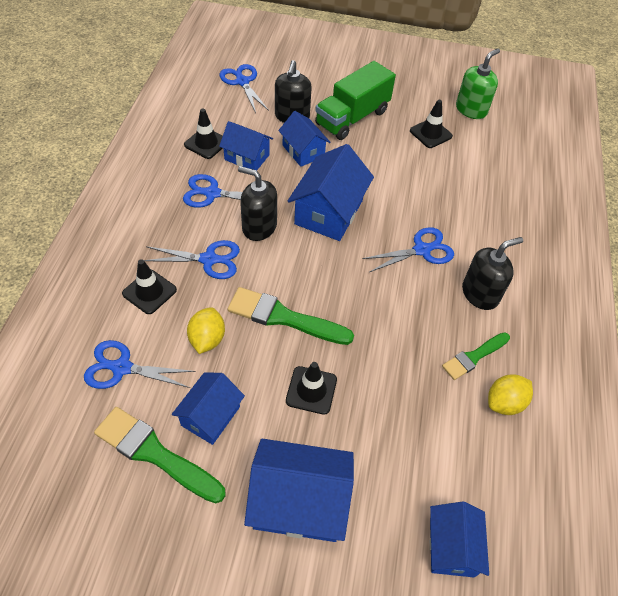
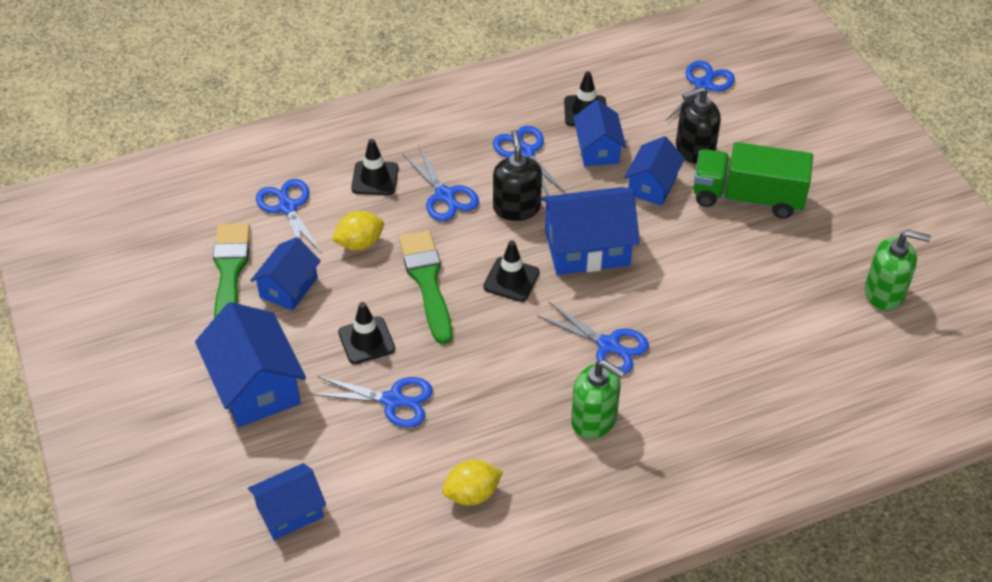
camera: 60 degrees right, 5 degrees down
blue house [172,372,245,445] -> blue house turned 60 degrees counterclockwise [250,237,321,311]
black traffic cone [410,100,453,148] -> black traffic cone moved to [483,241,540,302]
green brush [442,332,510,380] -> none
black soap dispenser [462,237,523,310] -> green soap dispenser [571,360,625,439]
yellow lemon [488,374,533,415] -> yellow lemon turned 45 degrees counterclockwise [442,460,503,505]
none -> blue scissors [312,376,433,428]

